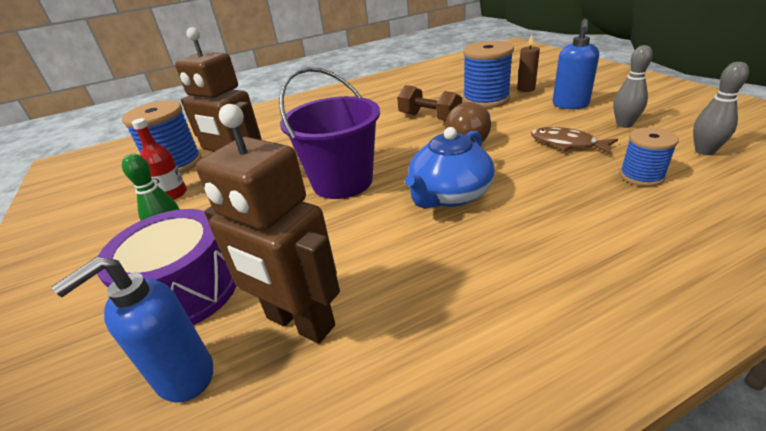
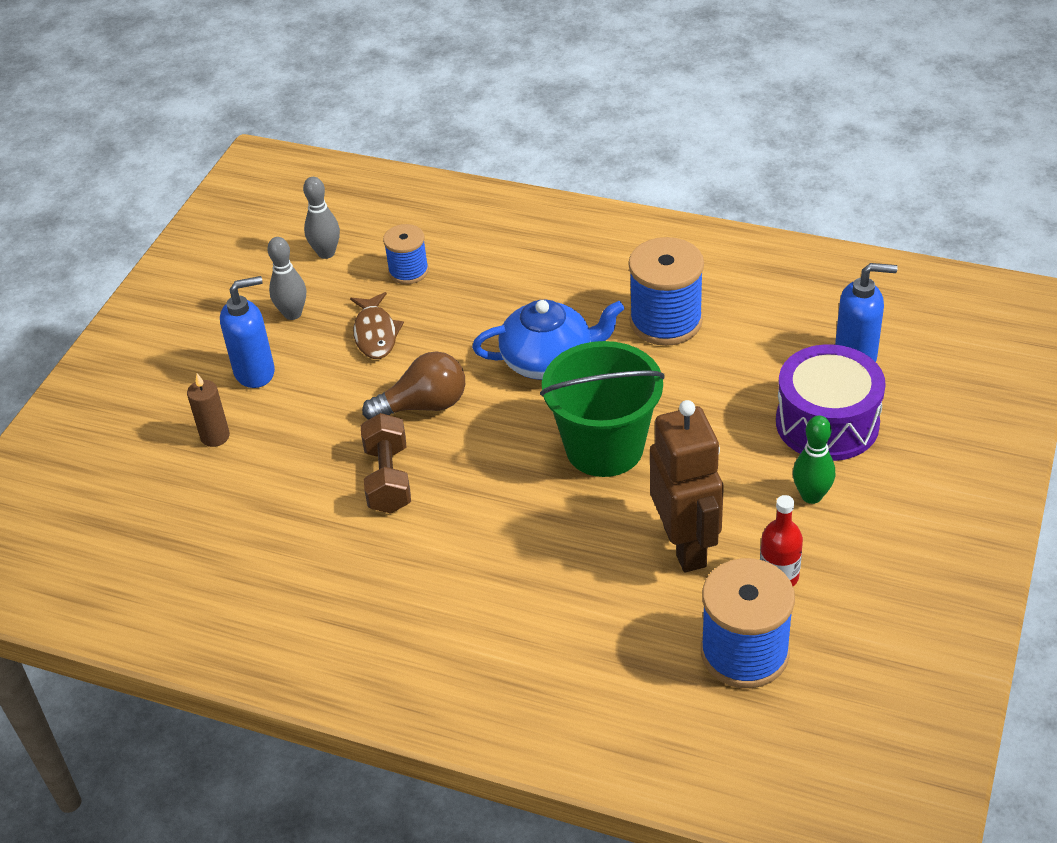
camera: 135 degrees left, 10 degrees up
brown robot [196,104,340,344] -> none
purple bucket [279,67,380,199] -> green bucket [540,341,665,477]
blue spool [463,41,514,108] -> blue spool moved to [628,237,704,346]

